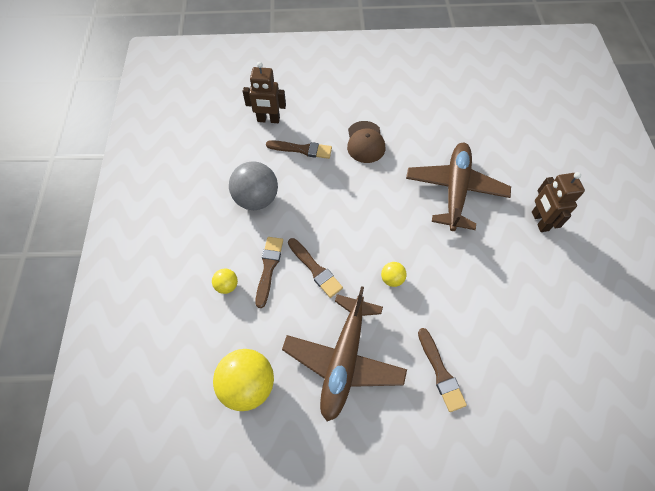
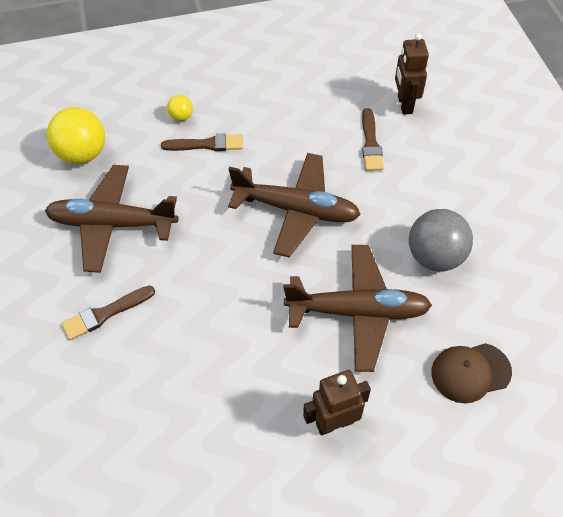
camera: 80 degrees right, 5 degrees down
grey ball [229,161,278,210] -> grey ball moved to [409,209,473,271]
brown brush [288,238,343,298] -> none
brown cap [347,121,385,163] -> brown cap moved to [431,343,512,404]
yellow ball [381,262,407,287] -> none
none -> brown plane [228,153,361,258]

